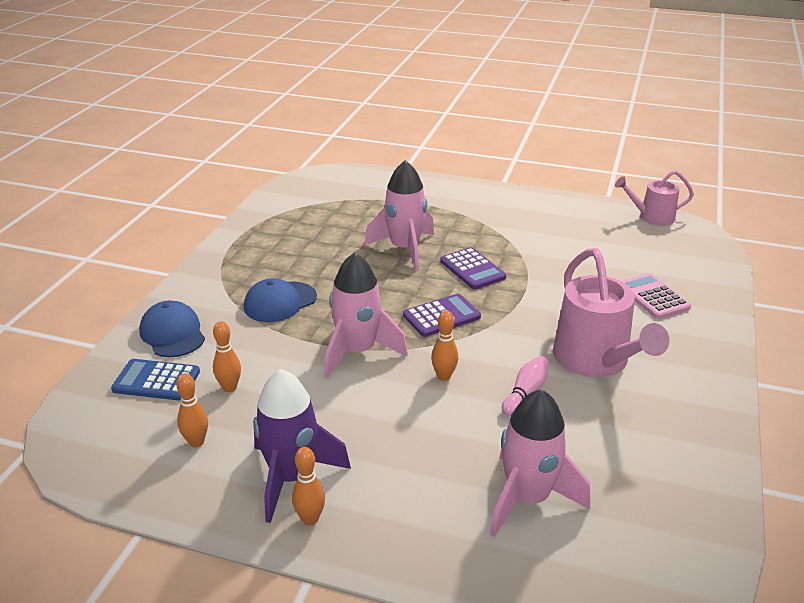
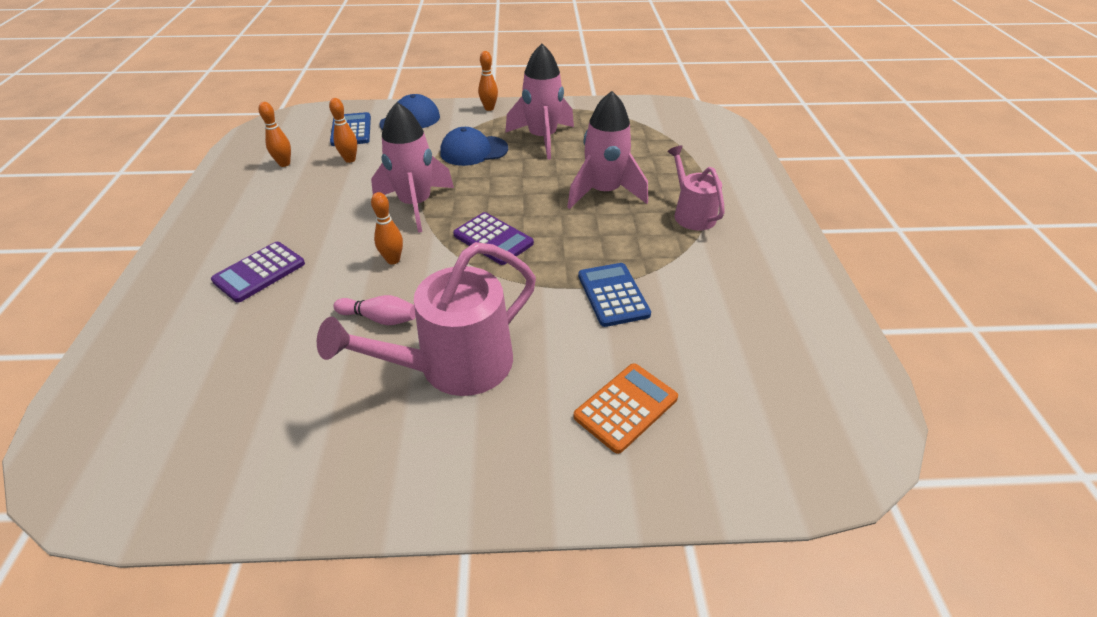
camera: 70 degrees right, 10 degrees up
blue cap [244,278,317,322] -> blue cap turned 45 degrees counterclockwise [440,127,508,166]
purple rocket [253,369,351,523] -> none
orange bowling pin [292,447,325,525] -> orange bowling pin moved to [478,51,498,111]
purple calculator [440,247,506,289] -> purple calculator moved to [211,242,305,302]
pink rocket [490,389,590,537] -> pink rocket moved to [505,44,574,160]
pink watering can [615,170,694,226] -> pink watering can moved to [667,145,725,231]
pink calculator [621,273,691,319] -> orange calculator [574,363,678,454]
none -> blue calculator [578,263,651,327]

